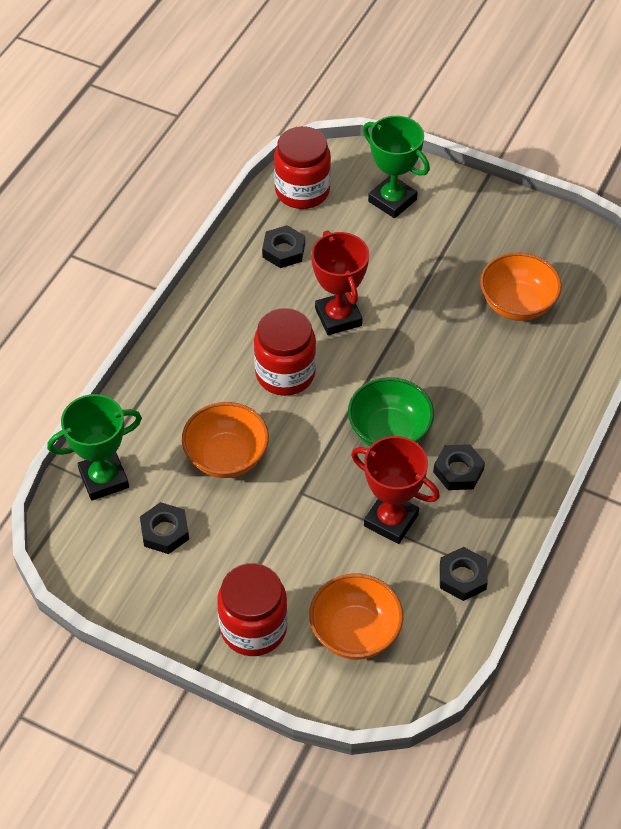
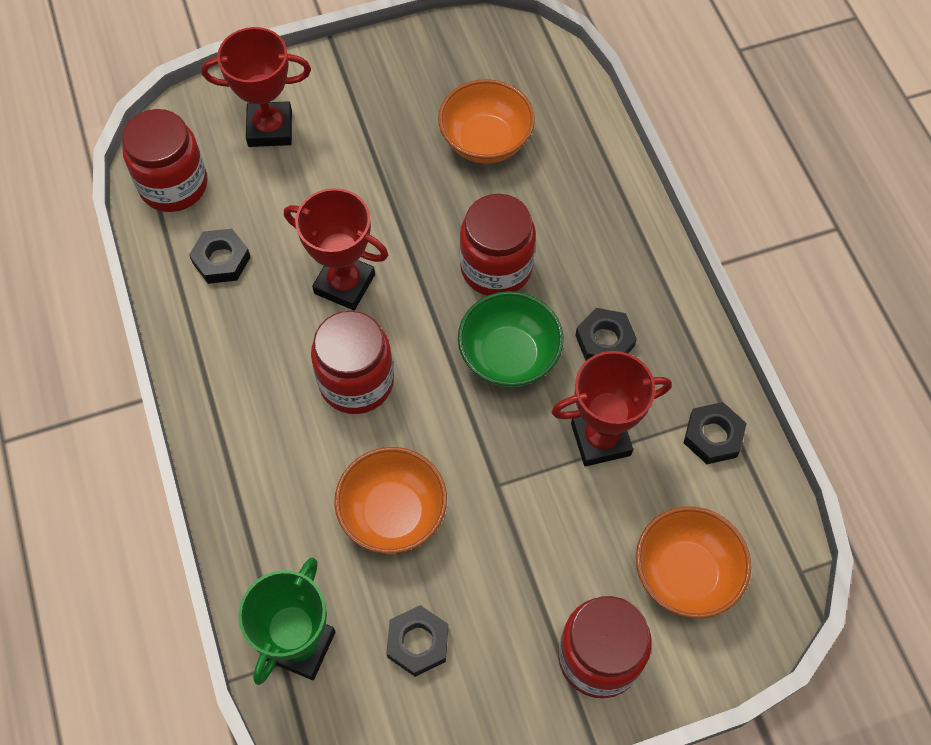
camera: 45 degrees left, 10 degrees up
green trophy [363,116,430,218] -> red trophy [201,27,311,147]
none -> red jar [460,194,536,296]

